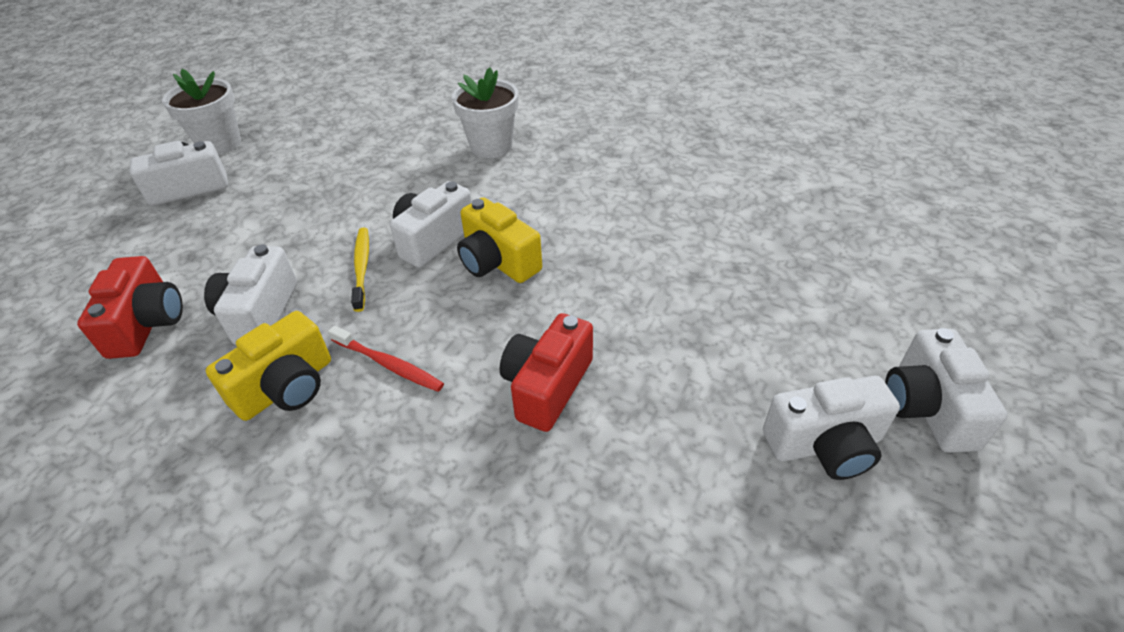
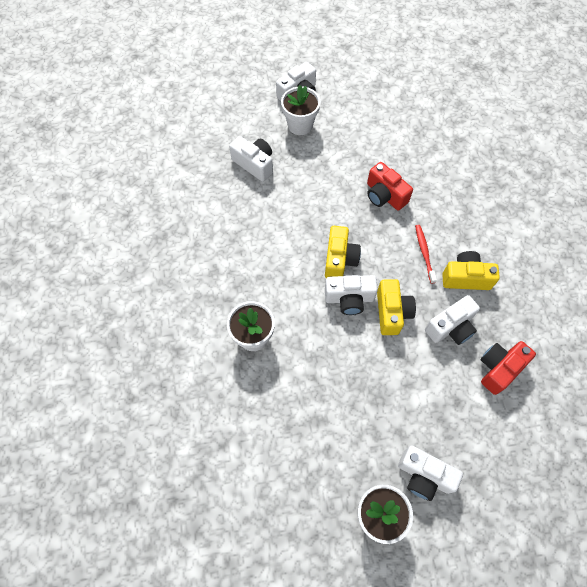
camera: 130 degrees left, 20 degrees up
yellow toothbrush [351,228,369,312] -> yellow camera [377,279,416,335]
red camera [500,313,593,432] -> red camera turned 60 degrees clockwise [367,162,413,210]
white camera [763,376,900,480] -> white camera moved to [229,136,273,182]
none -> white flower pot [281,85,321,135]

